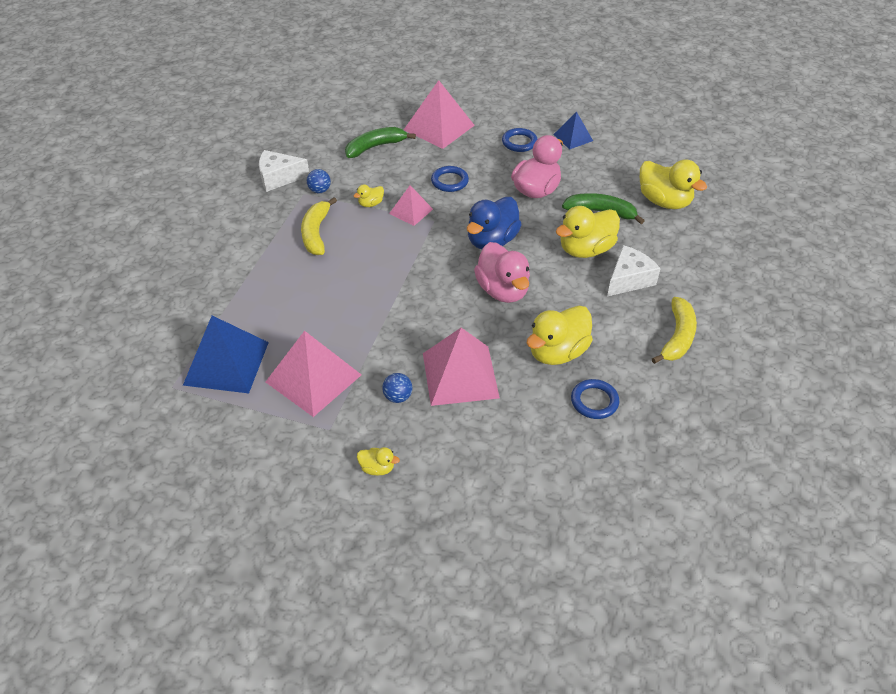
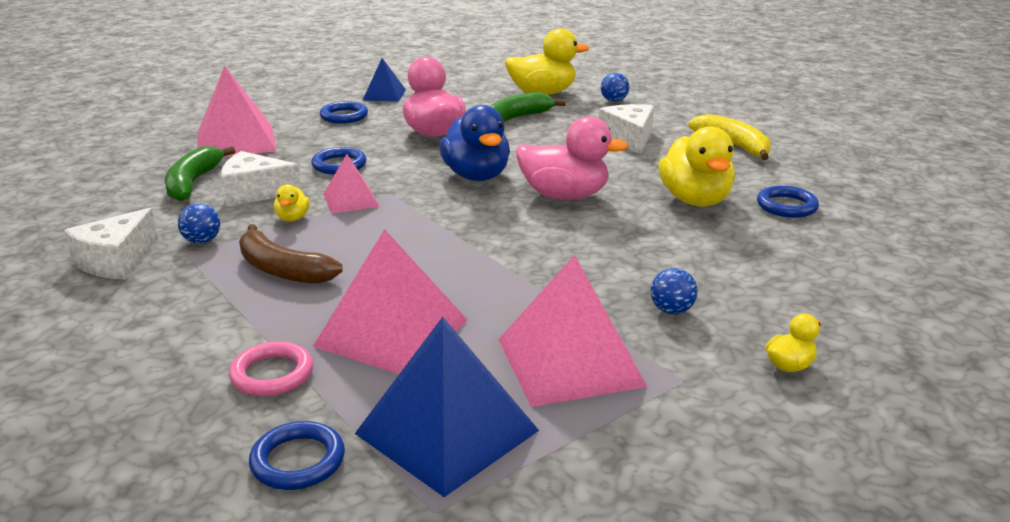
camera: 55 degrees left, 20 degrees down
yellow banana [301,197,337,255] -> brown banana [239,224,343,284]
pink pyramid [423,328,500,406] -> pink pyramid moved to [313,229,467,374]
yellow duck [556,206,620,258] -> none
none -> white cheese [221,151,302,206]
none -> pink ring [229,342,313,396]
none -> blue ring [249,421,345,490]
none -> blue ball [601,73,629,102]

